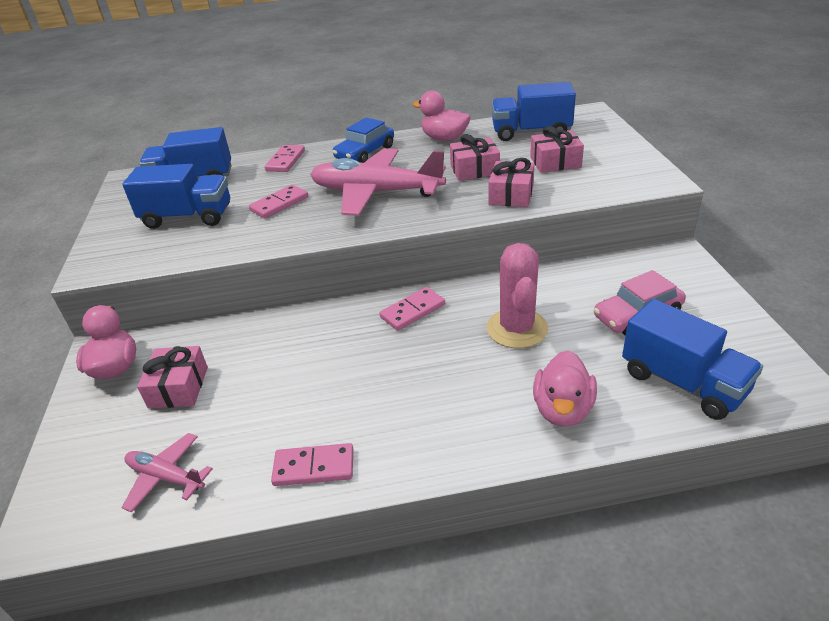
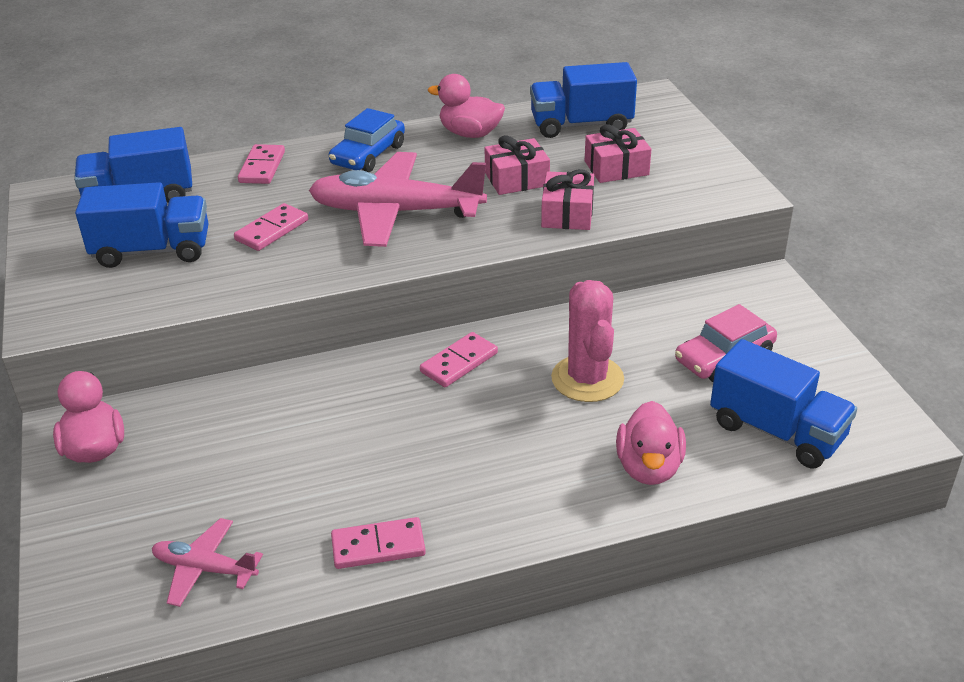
camera: 10 degrees left, 0 degrees up
pink gift [137,346,208,408] -> none

